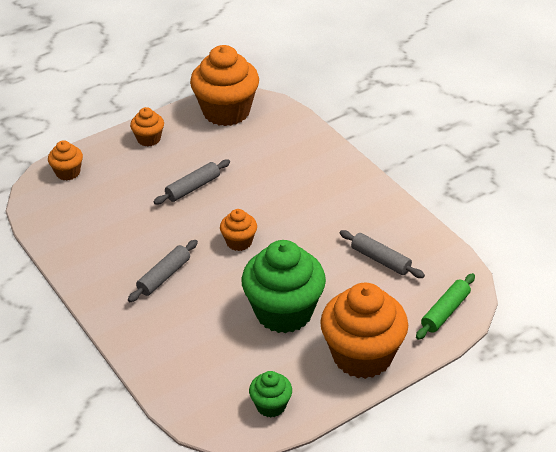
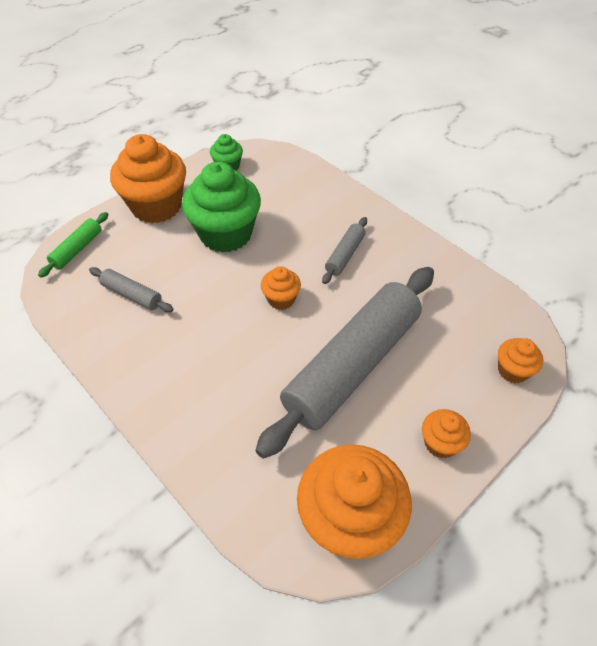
camera: 170 degrees right, 10 degrees up
grey rolling pin [154,160,230,205] -> grey rolling pin [255,267,434,459], size x2.40

